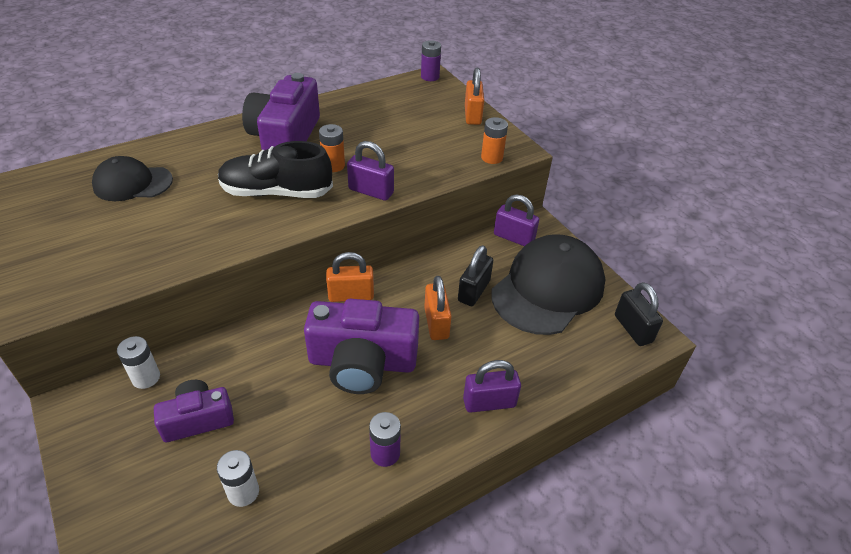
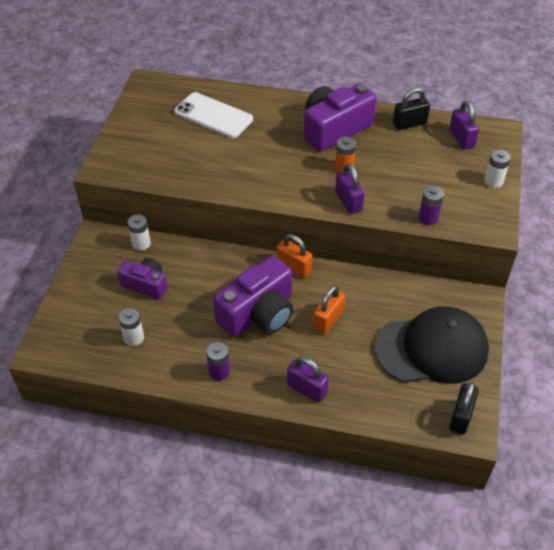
camera: 45 degrees right, 5 degrees up
black cap [92,156,173,201] -> white phone [174,92,253,138]
black shoe [218,141,333,198] -> none
purple camera [304,299,419,394] -> purple camera turned 90 degrees counterclockwise [213,256,293,337]
purple battery [421,40,441,81] -> purple battery moved to [419,186,444,225]
black padlock [458,245,493,306] -> black padlock moved to [393,88,430,130]
orange padlock [465,68,484,125] -> white battery [484,150,511,188]
orange battery [481,117,508,164] -> none
purple padlock [494,194,539,246] -> purple padlock moved to [449,101,479,149]

